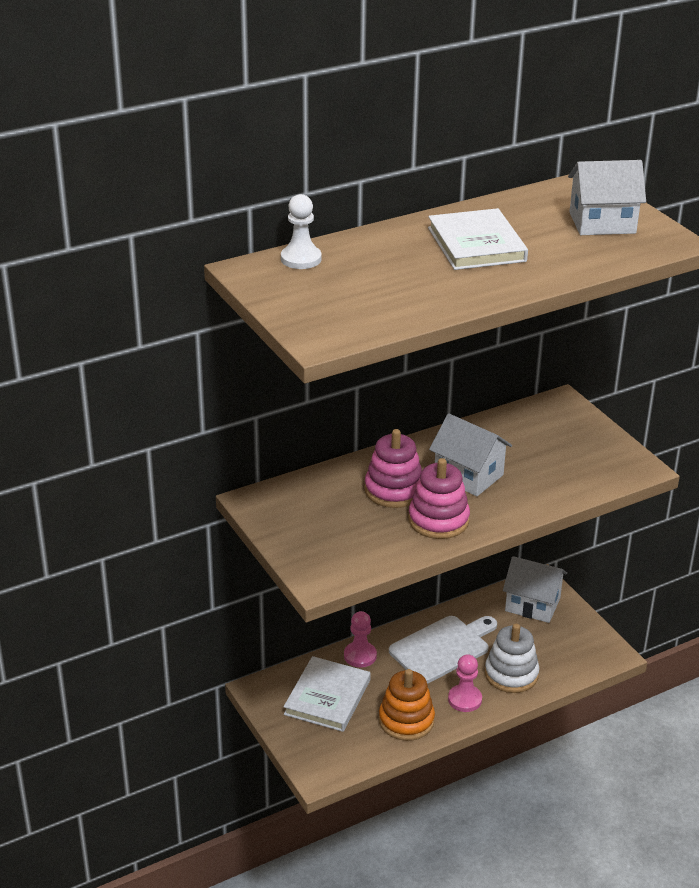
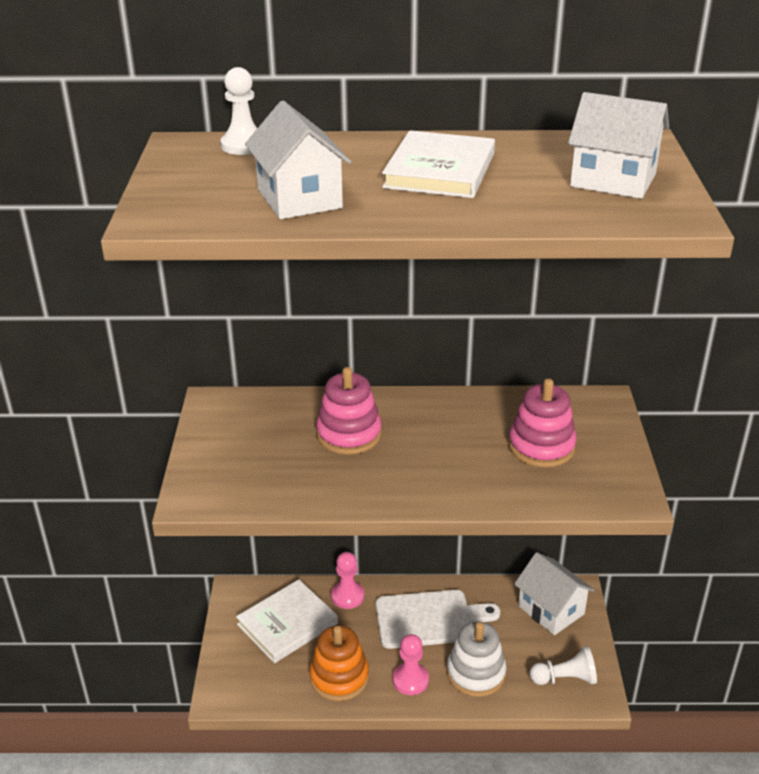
camera: 30 degrees right, 0 degrees up
pink stacking toy [408,458,470,539] -> pink stacking toy moved to [508,378,577,467]
white house [429,413,512,496] -> white house moved to [245,101,351,219]
none -> white pawn [530,646,597,685]

